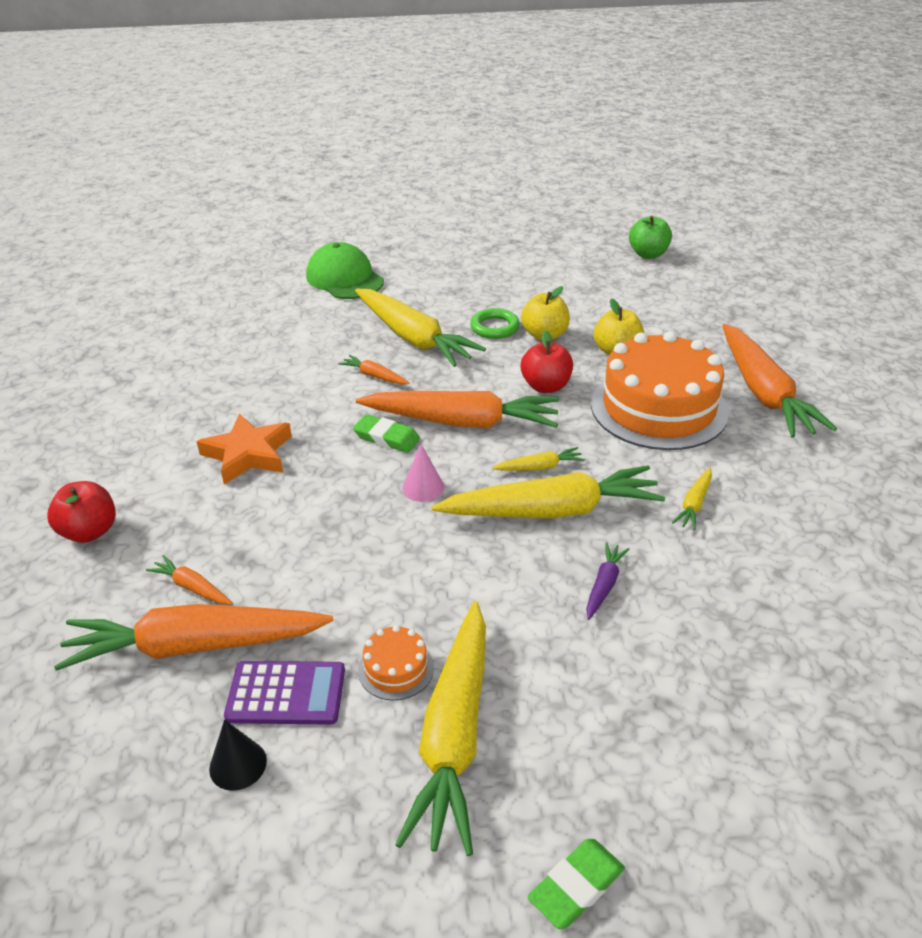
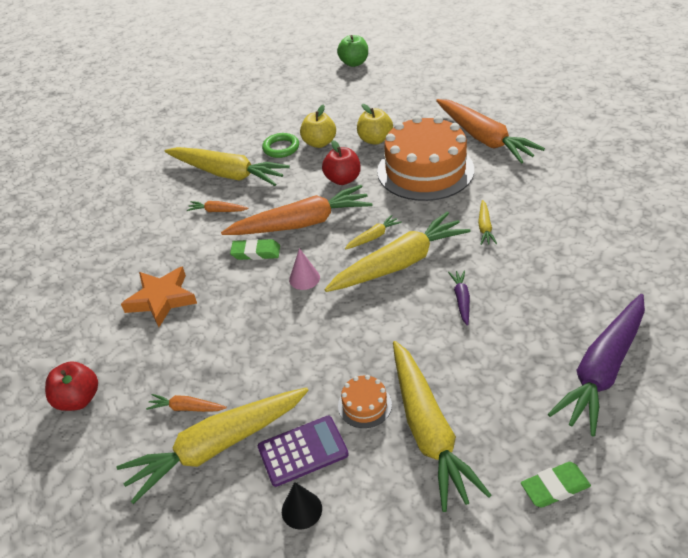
camera: 20 degrees left, 5 degrees up
orange carrot [54,604,333,671] -> yellow carrot [116,387,309,504]
green cap [306,242,384,299] -> none
green eraser [528,839,625,929] -> green eraser turned 45 degrees clockwise [521,462,591,508]
none -> purple carrot [548,294,645,436]

